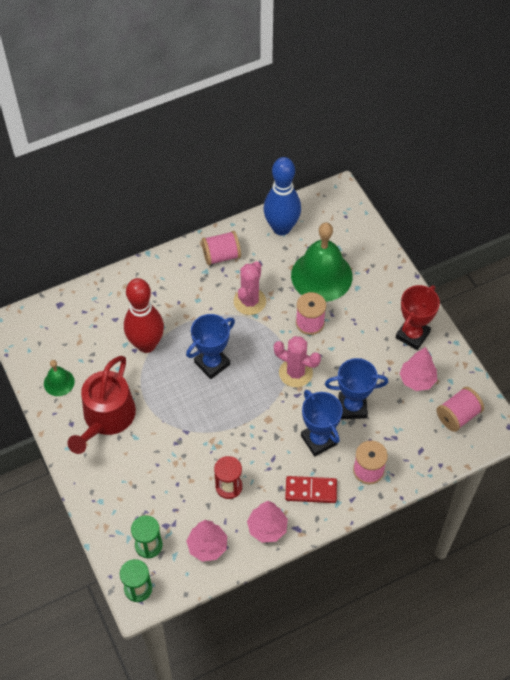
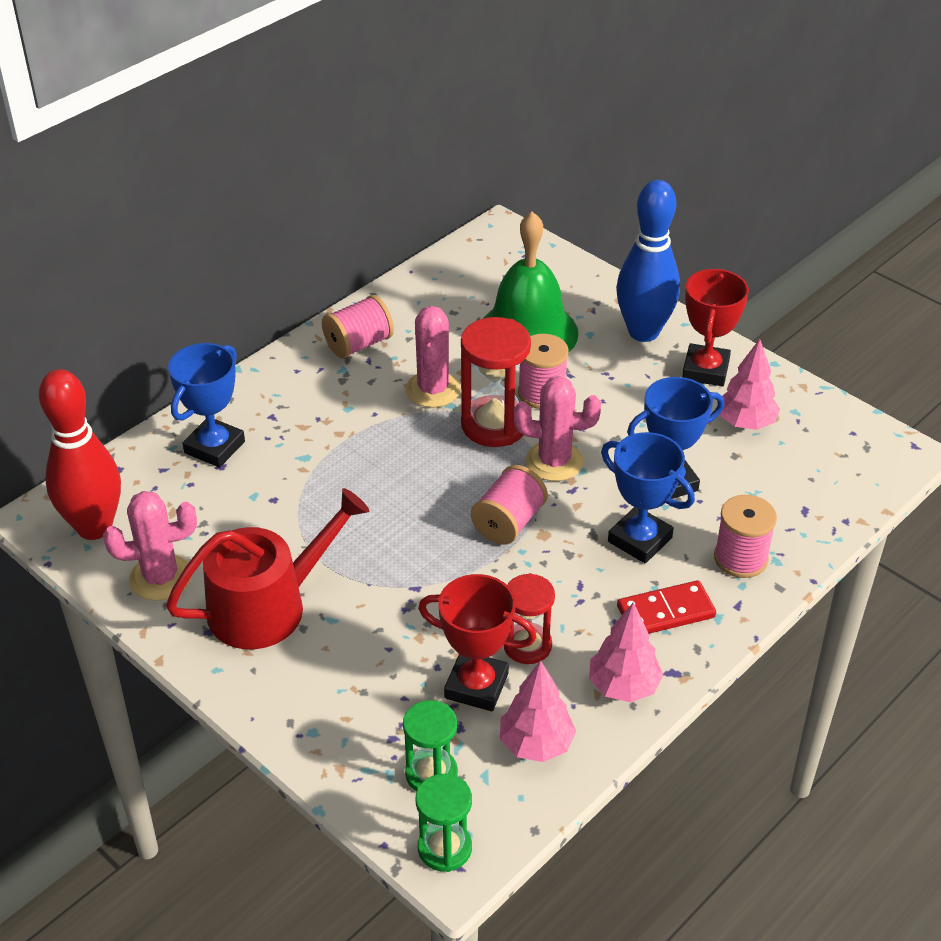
camera: 20 degrees left, 15 degrees down
green bell [44,360,75,396] -> pink cactus [103,491,197,601]
red watering can [67,356,136,454] -> red watering can turned 120 degrees counterclockwise [166,488,369,649]
red bowling pin [124,278,164,353] -> red bowling pin moved to [39,369,121,540]
blue trophy [186,314,235,379] -> blue trophy moved to [168,343,245,468]
blue bowling pin [263,157,301,236] -> blue bowling pin moved to [616,180,680,342]
pink spool [437,387,484,432] -> pink spool moved to [471,465,548,545]
none -> red trophy [418,574,537,711]
none -> red hourglass [461,317,531,447]

